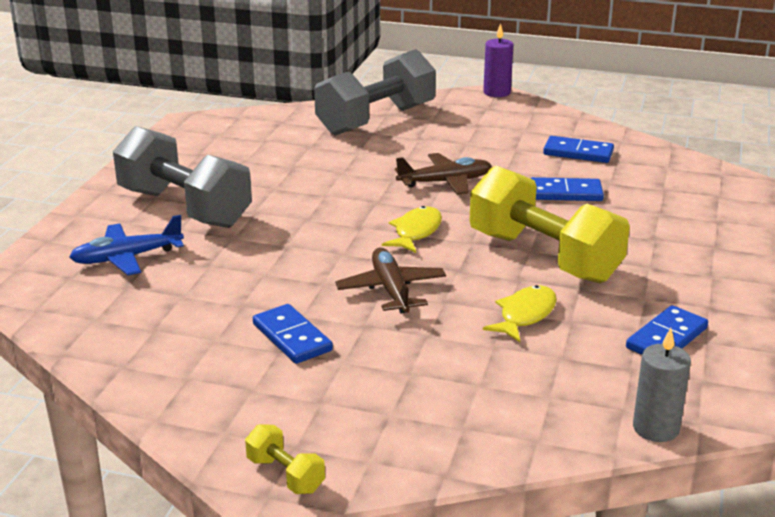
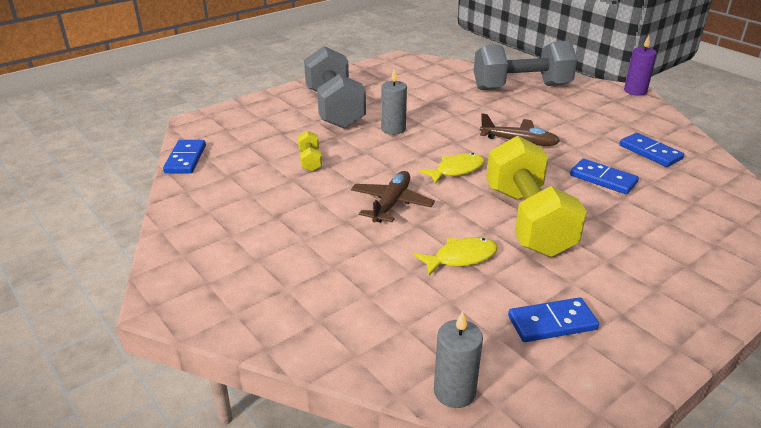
camera: 35 degrees right, 5 degrees up
blue plane [69,215,184,275] -> none
yellow dumbbell [245,424,325,494] -> yellow dumbbell moved to [298,131,322,171]
blue domino [253,304,333,364] -> blue domino moved to [163,140,206,174]
none -> grey candle [381,68,407,134]

